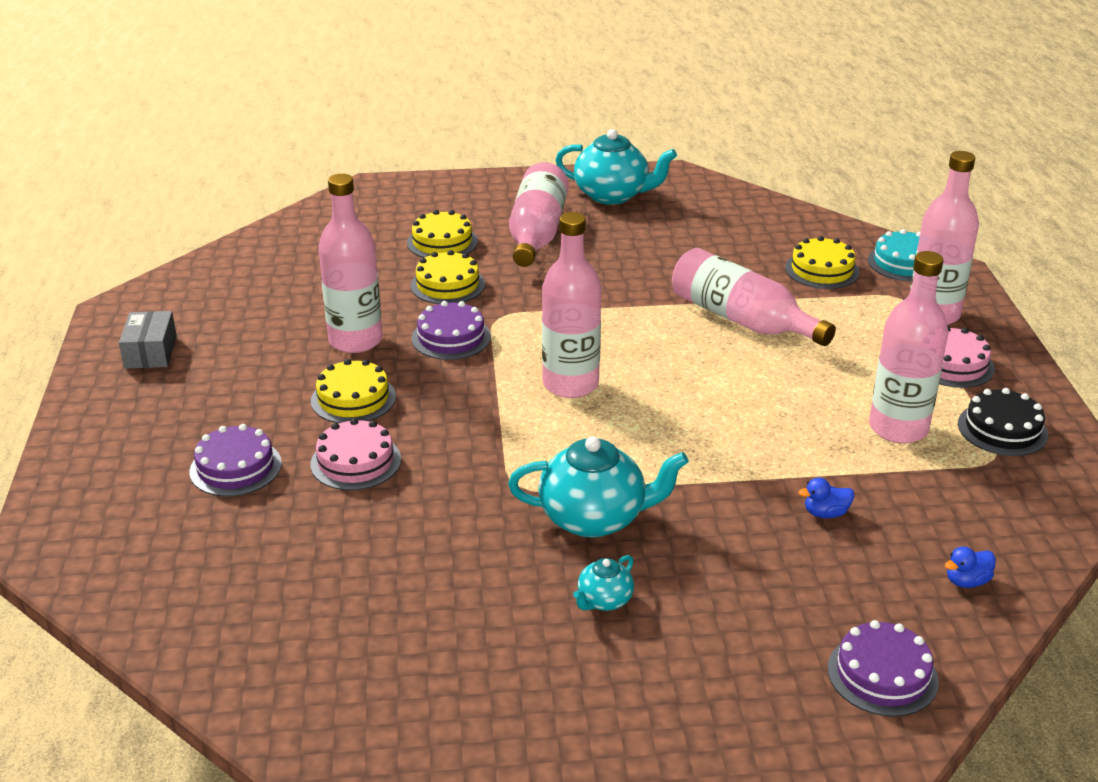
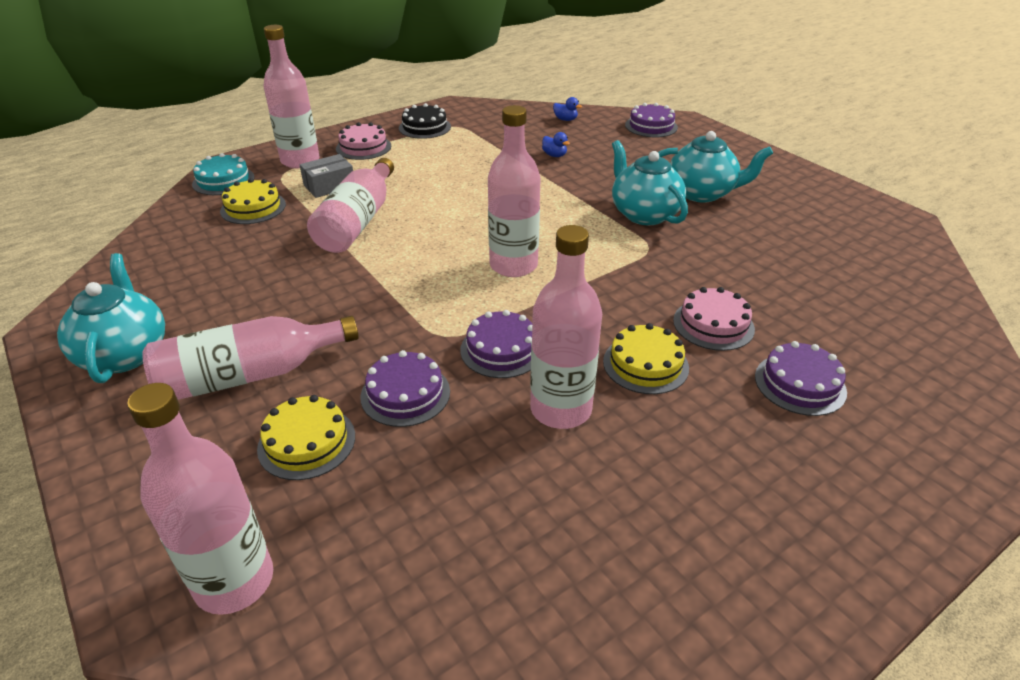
camera: 120 degrees left, 5 degrees up
grey box [119,311,177,369] -> grey box moved to [300,154,353,198]
yellow cake [411,250,485,304] -> purple cake [360,350,450,427]
turquoise teapot [573,555,634,611] -> turquoise teapot [658,131,773,203], size x2.02
pink bottle [869,251,948,443] -> pink bottle moved to [127,383,273,615]

